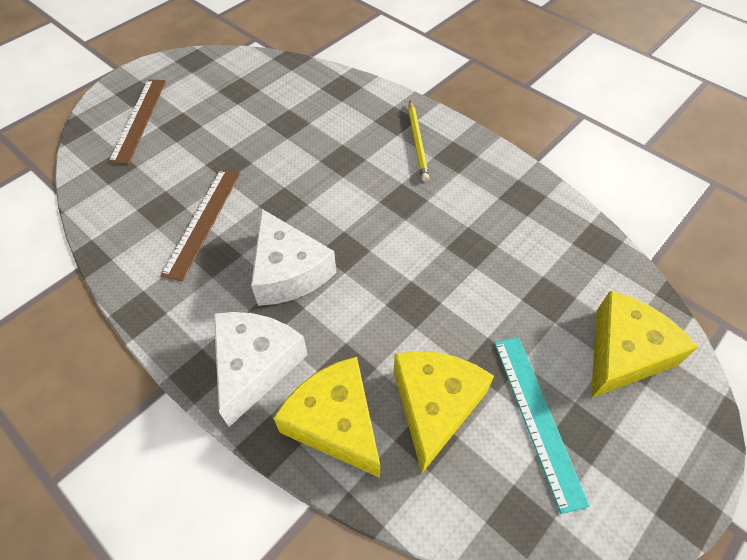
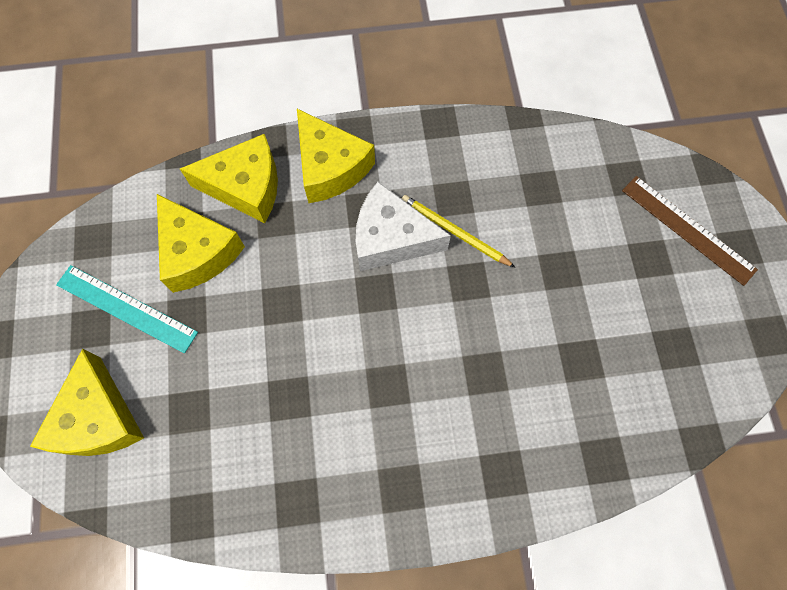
camera: 130 degrees right, 15 degrees up
brown ruler [160,169,240,281] -> none
white cheese [214,312,308,427] -> yellow cheese [297,109,375,203]
yellow pencil [408,101,429,181] -> yellow pencil moved to [402,195,515,267]

